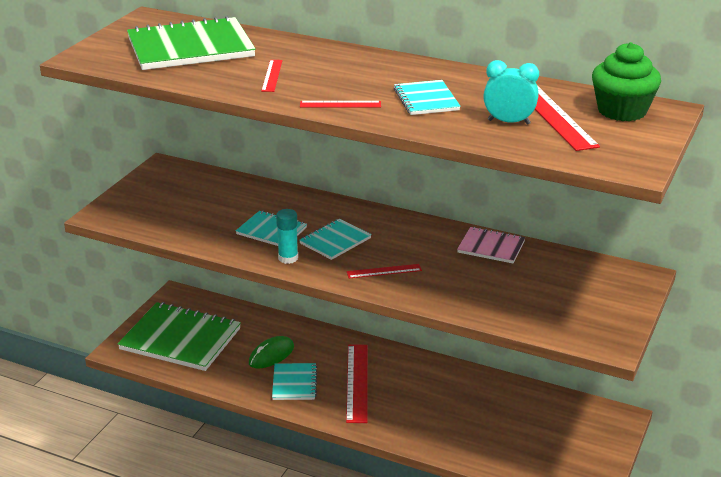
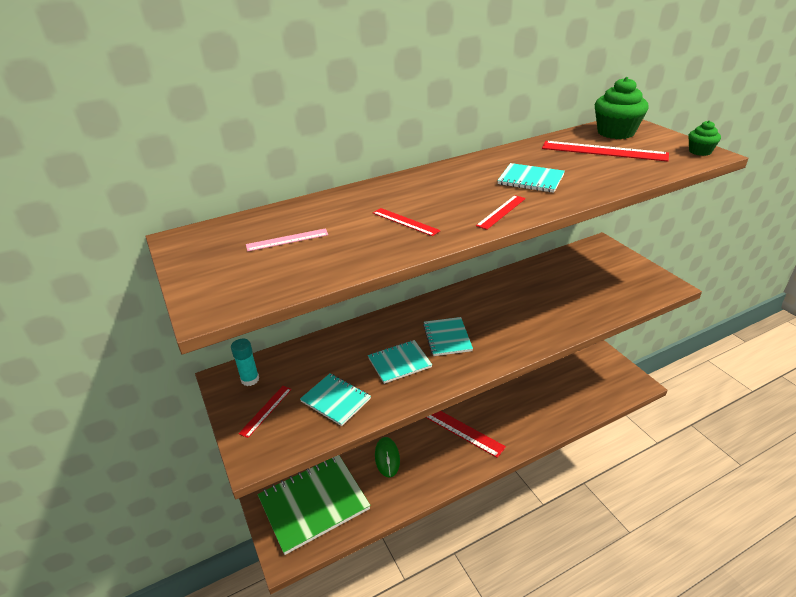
camera: 50 degrees left, 5 degrees up
green notebook [127,15,256,70] -> pink ruler [246,228,328,251]
turquoise notebook [272,363,317,400] -> turquoise notebook moved to [300,373,371,426]
turquoise glue stick [276,209,298,264] -> turquoise glue stick moved to [231,339,259,386]
red ruler [347,264,422,278] -> red ruler moved to [238,386,292,438]
pink notebook [457,227,525,263] -> none
turquoise clock [483,60,539,125] -> none
none -> green cupcake [689,121,721,156]

